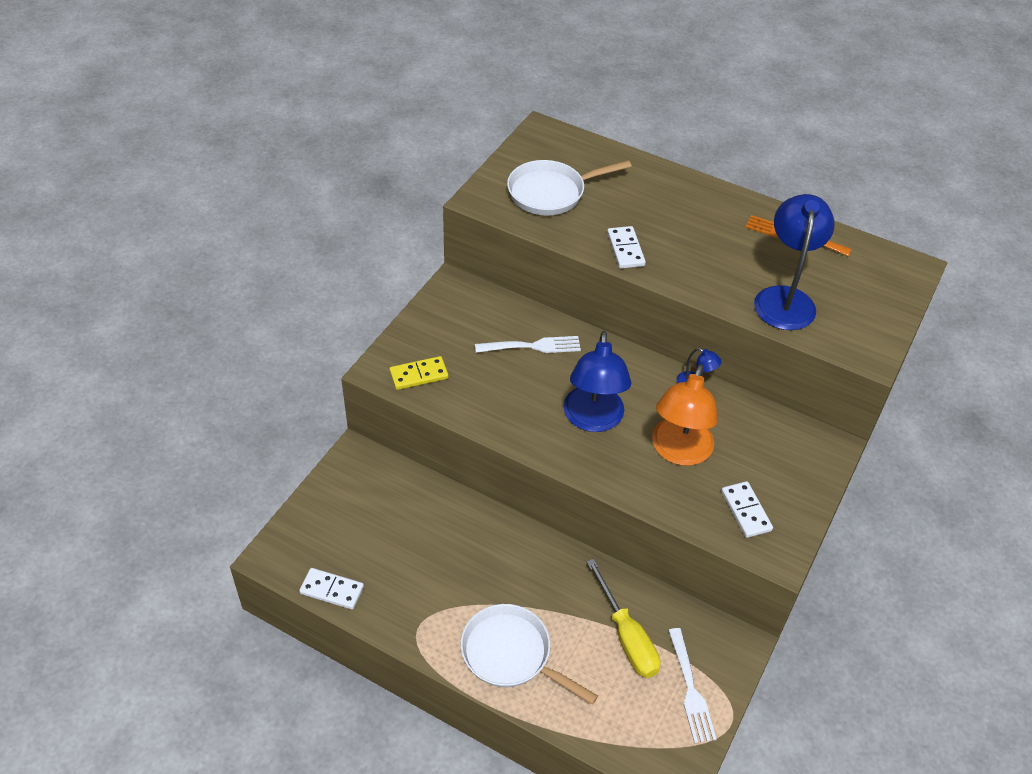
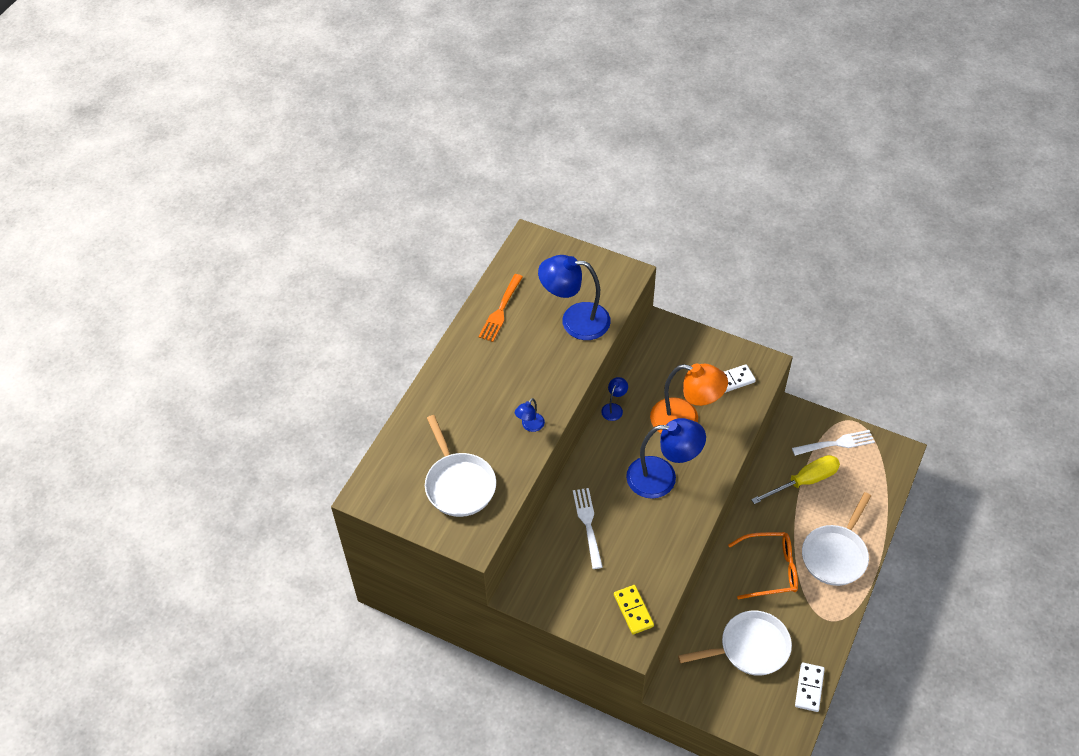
camera: 90 degrees left, 5 degrees up
white domino [607,226,646,269] -> blue lamp [515,398,545,432]
none -> white pan [678,610,792,676]
none -> orange glasses [728,532,798,599]

